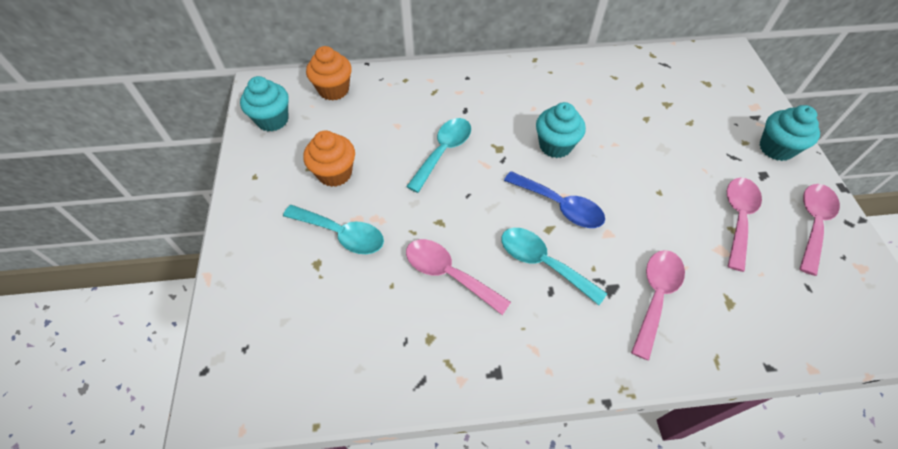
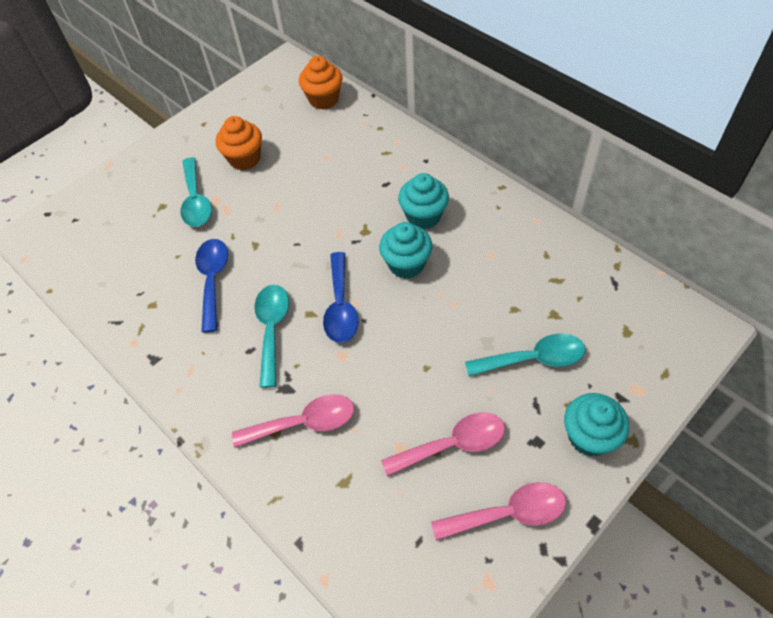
camera: 55 degrees right, 0 degrees up
turquoise cupcake [240,76,289,132] -> turquoise cupcake moved to [398,173,449,229]
turquoise spoon [406,118,471,193] -> turquoise spoon moved to [465,333,585,376]
pink spoon [406,239,511,315] -> blue spoon [195,239,228,333]

